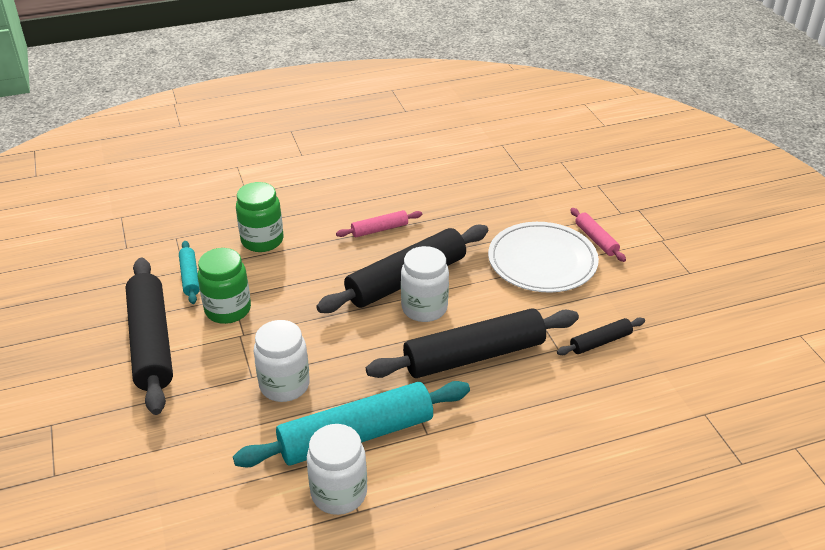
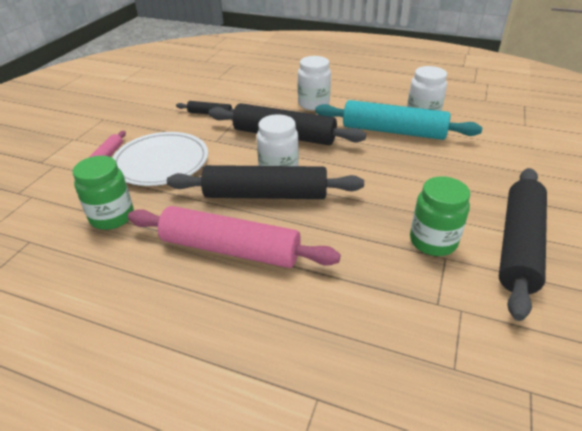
camera: 140 degrees left, 0 degrees up
turquoise rolling pin [179,241,200,304] -> none
green jar [236,182,283,252] -> green jar moved to [73,156,134,230]
white jar [254,320,310,402] -> white jar moved to [298,56,331,110]
pink rolling pin [336,210,422,237] -> pink rolling pin [128,206,341,268], size x2.13

